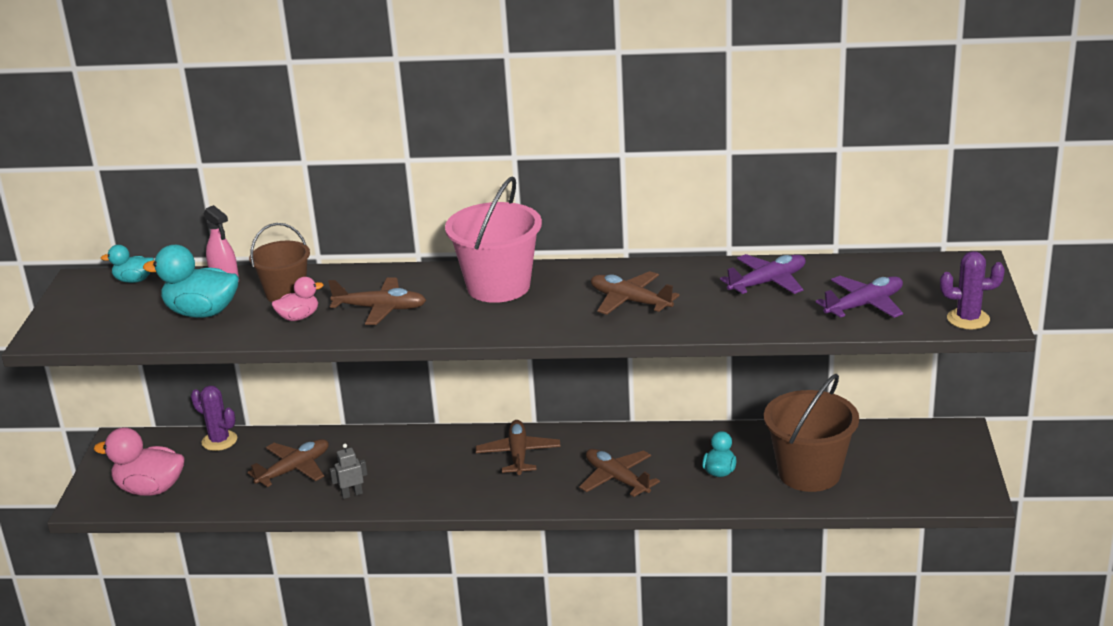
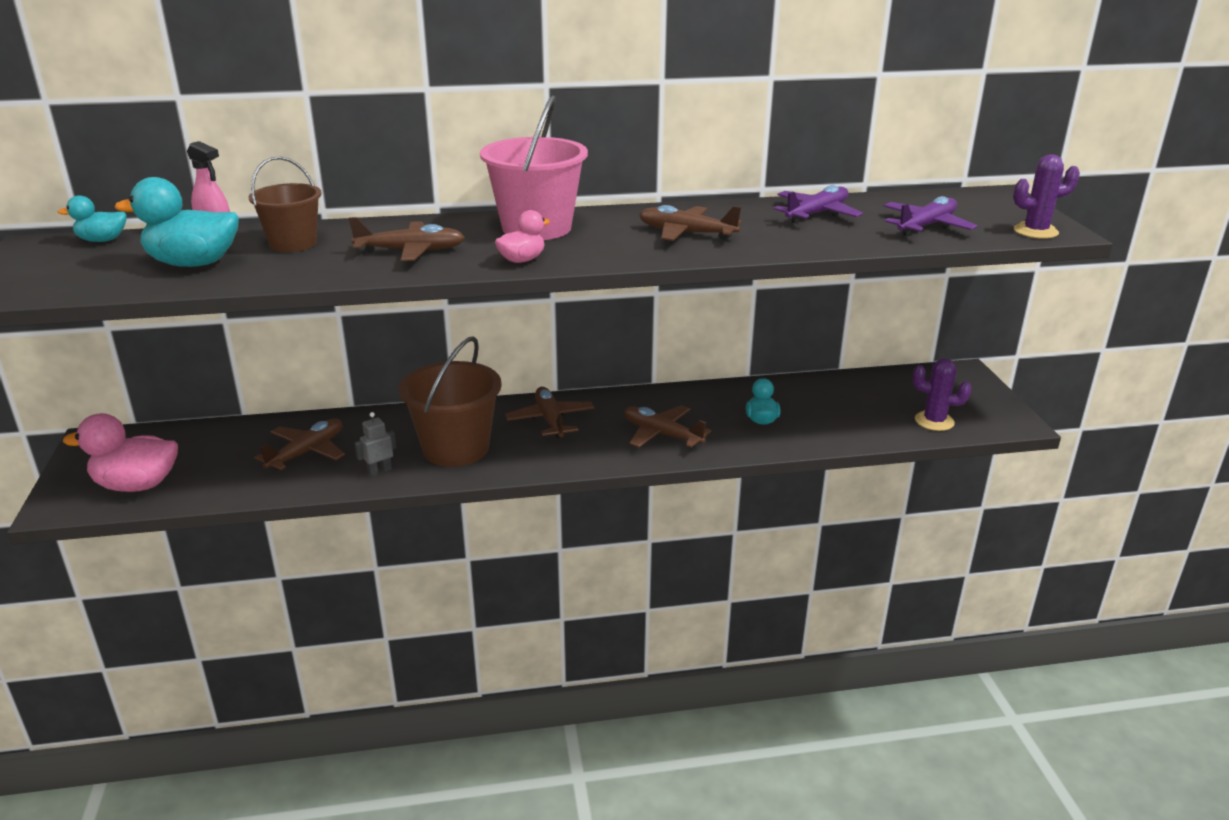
camera: 15 degrees left, 0 degrees up
purple cactus [191,386,237,451] -> purple cactus moved to [913,358,972,431]
pink duck [272,277,324,321] -> pink duck moved to [495,210,550,263]
brown bucket [764,374,859,492] -> brown bucket moved to [399,336,502,467]

